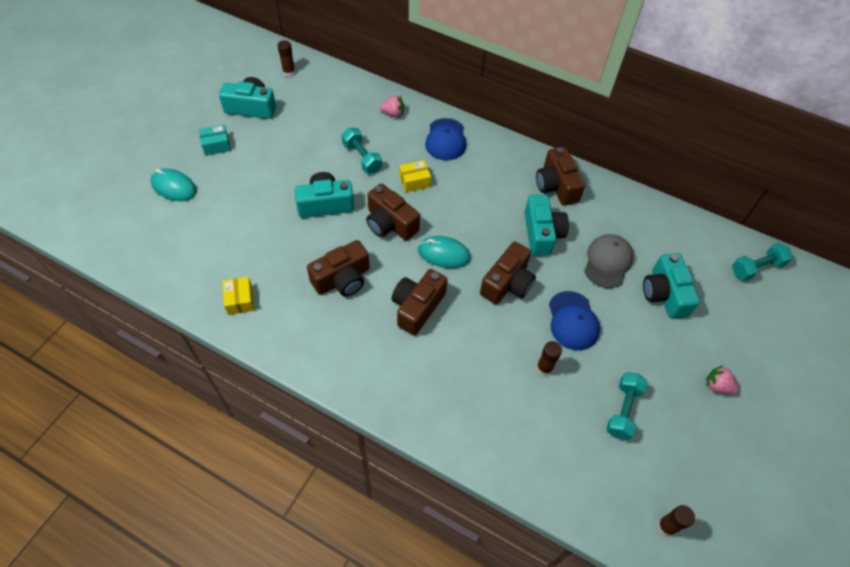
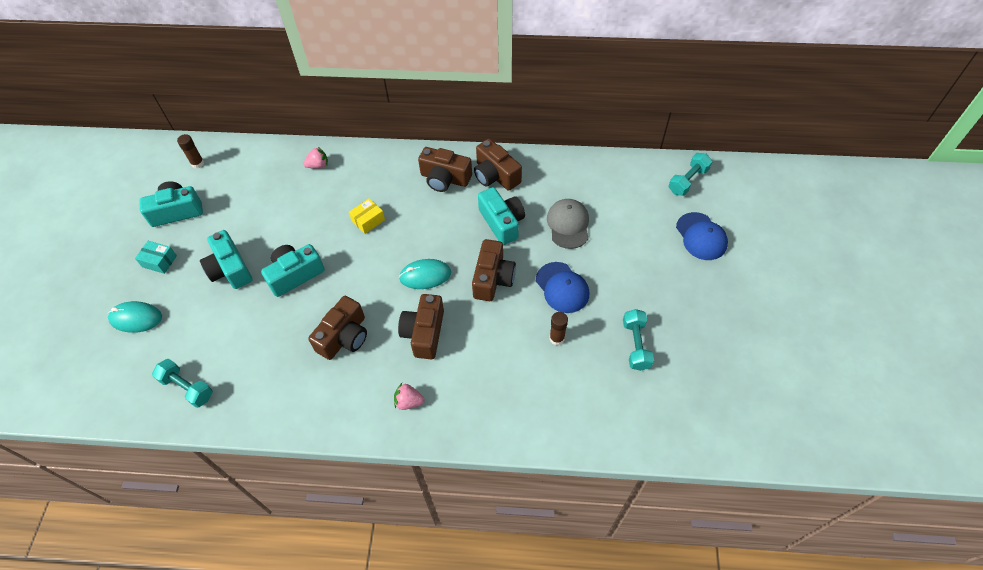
camera: 20 degrees left, 0 degrees up
turquoise box [199,125,231,156] -> turquoise box turned 60 degrees clockwise [135,241,177,274]
yellow box [222,277,254,315] -> none
turquoise dumbbell [341,128,382,173] -> turquoise dumbbell moved to [152,359,213,408]
brown camera [366,183,420,241] -> brown camera moved to [418,147,472,192]
blue cap [425,118,466,160] -> blue cap moved to [676,212,728,260]
turquoise camera [643,253,700,319] -> turquoise camera moved to [200,230,252,289]
brown glue stick [657,505,695,536] -> none
pink strawberry [706,365,739,394] -> pink strawberry moved to [394,383,425,410]

